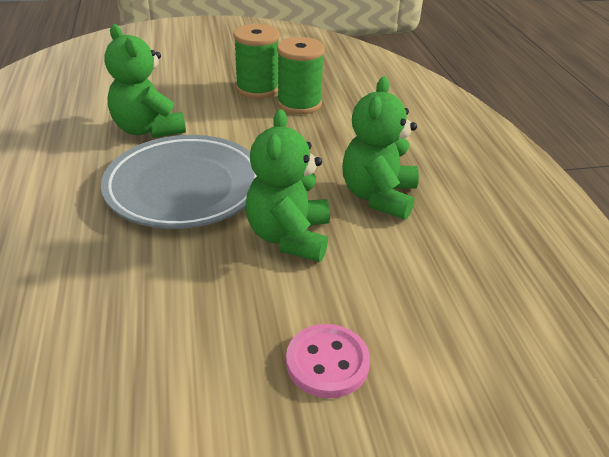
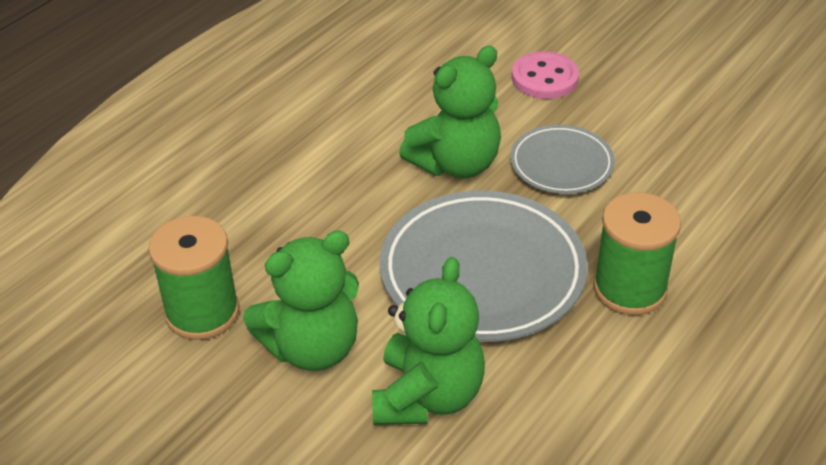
camera: 130 degrees left, 5 degrees up
green spool [233,24,280,98] -> green spool moved to [593,192,681,315]
green teddy bear [342,77,419,220] -> green teddy bear moved to [243,230,359,371]
none -> grey plate [510,125,615,194]

